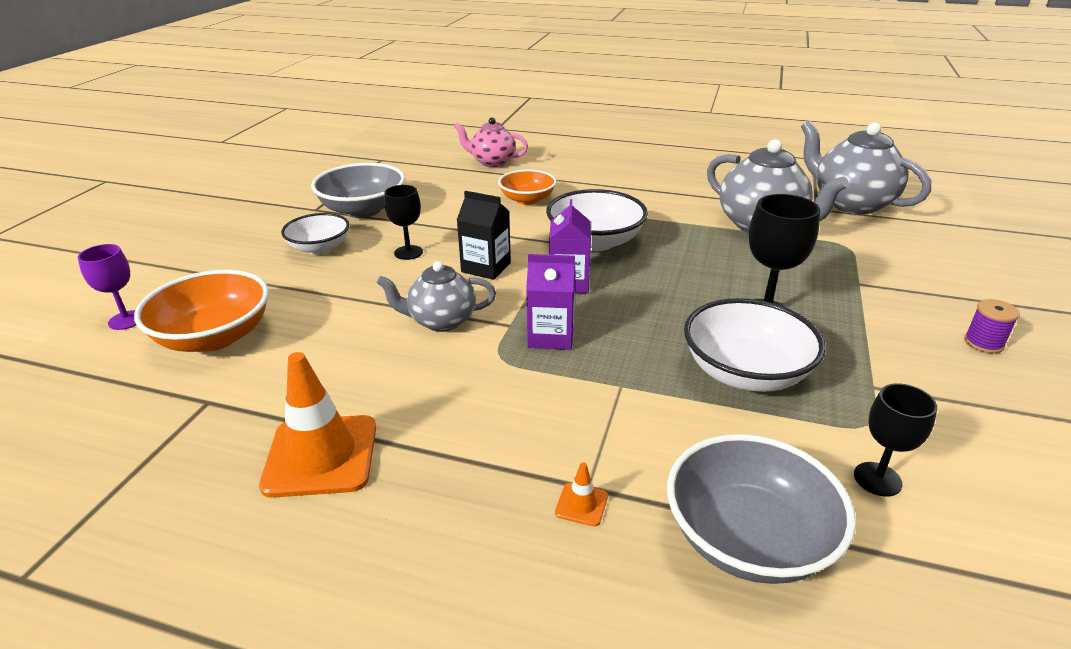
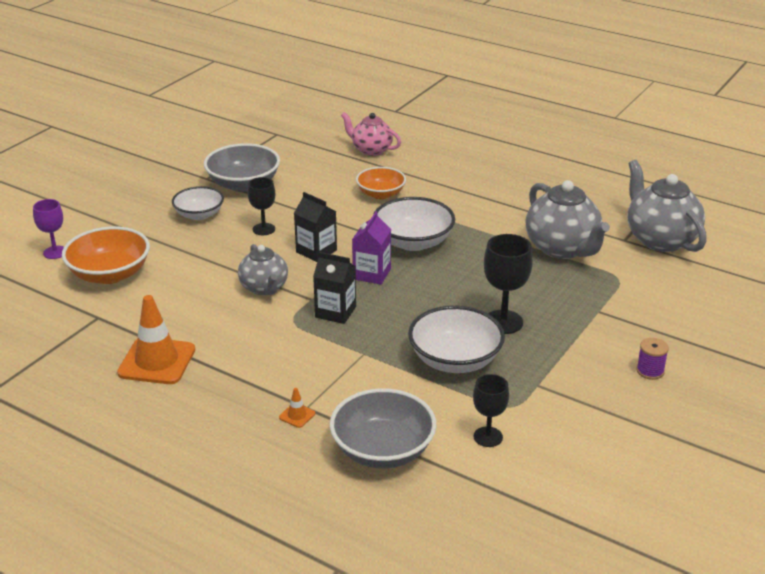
camera: 15 degrees right, 0 degrees up
grey teapot [376,261,496,332] -> grey teapot turned 120 degrees counterclockwise [238,244,288,295]
purple carton [526,254,575,350] -> black carton [313,252,356,324]

